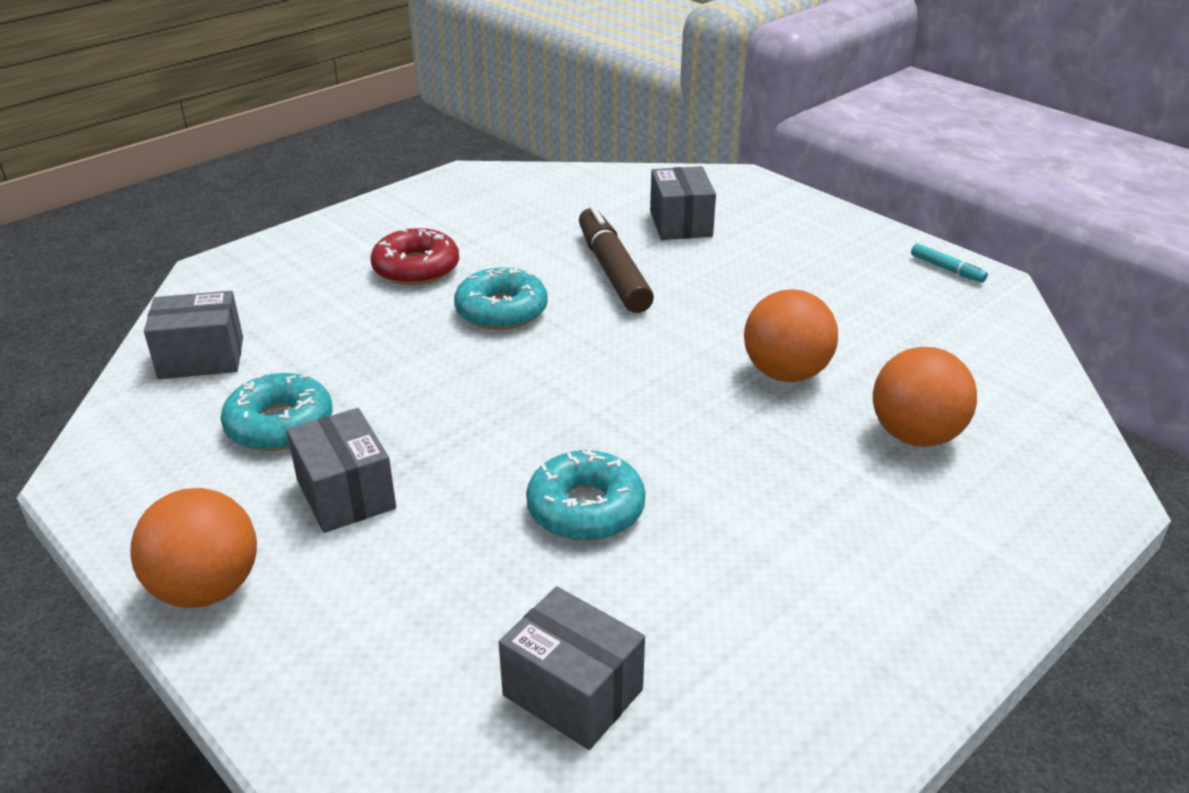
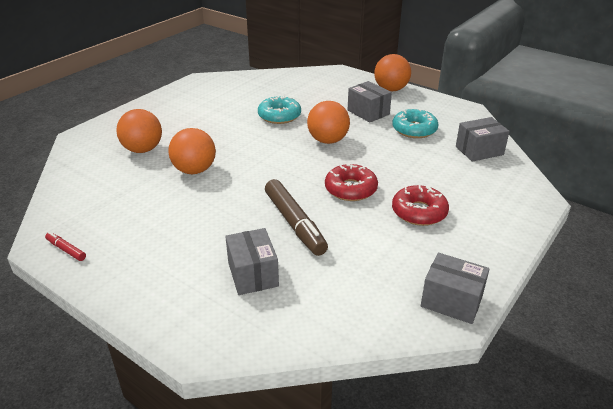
camera: 170 degrees right, 0 degrees up
turquoise donut [454,267,548,330] -> red donut [325,163,378,201]
grey box [499,586,645,750] -> grey box moved to [421,253,490,324]
turquoise marker [911,243,988,283] -> red marker [45,232,86,261]
none -> orange ball [307,101,350,144]

